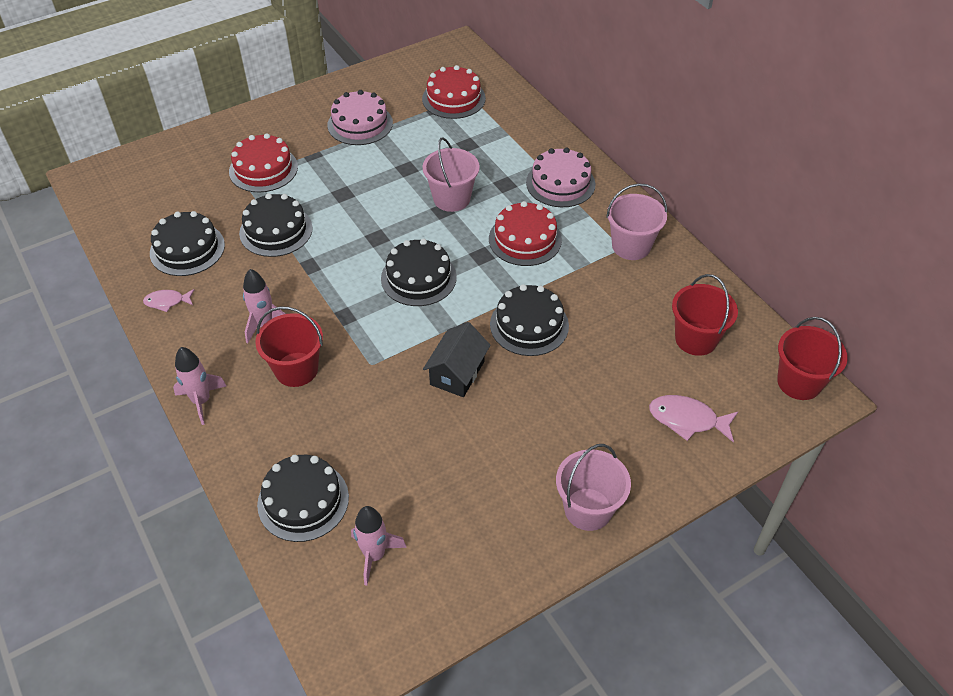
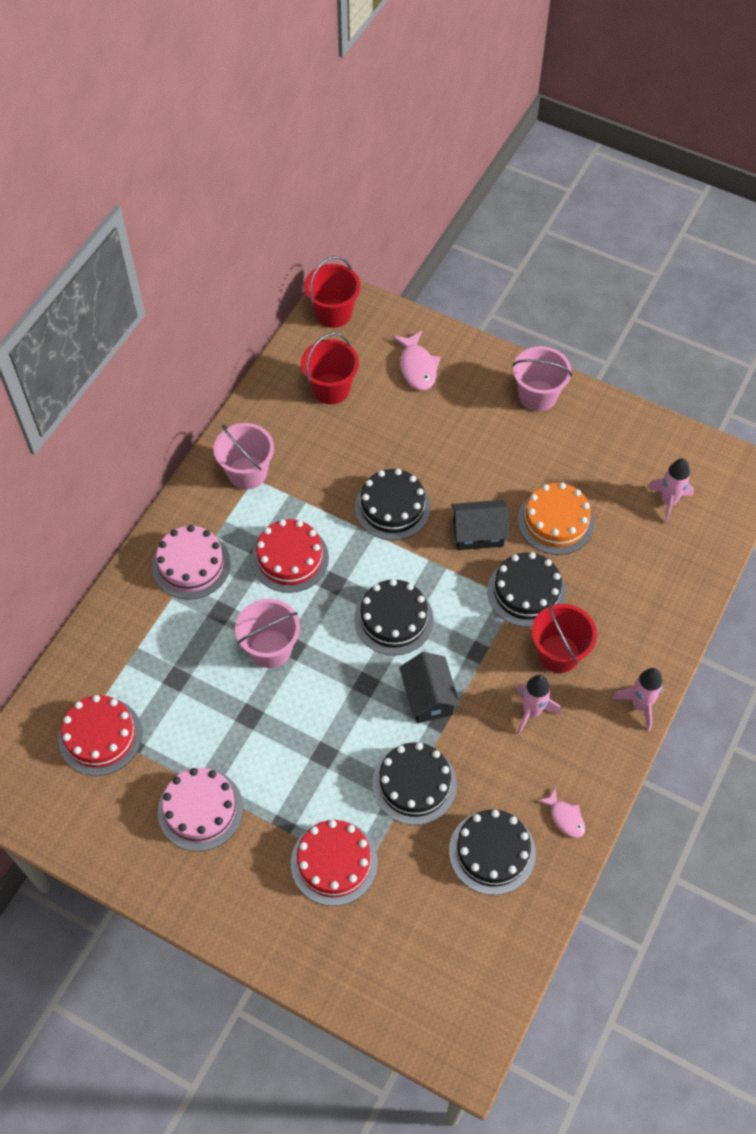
camera: 120 degrees left, 10 degrees up
black cake [257,455,349,542] -> black cake moved to [487,552,566,627]
none -> black house [399,652,460,723]
none -> orange cake [518,482,595,555]

